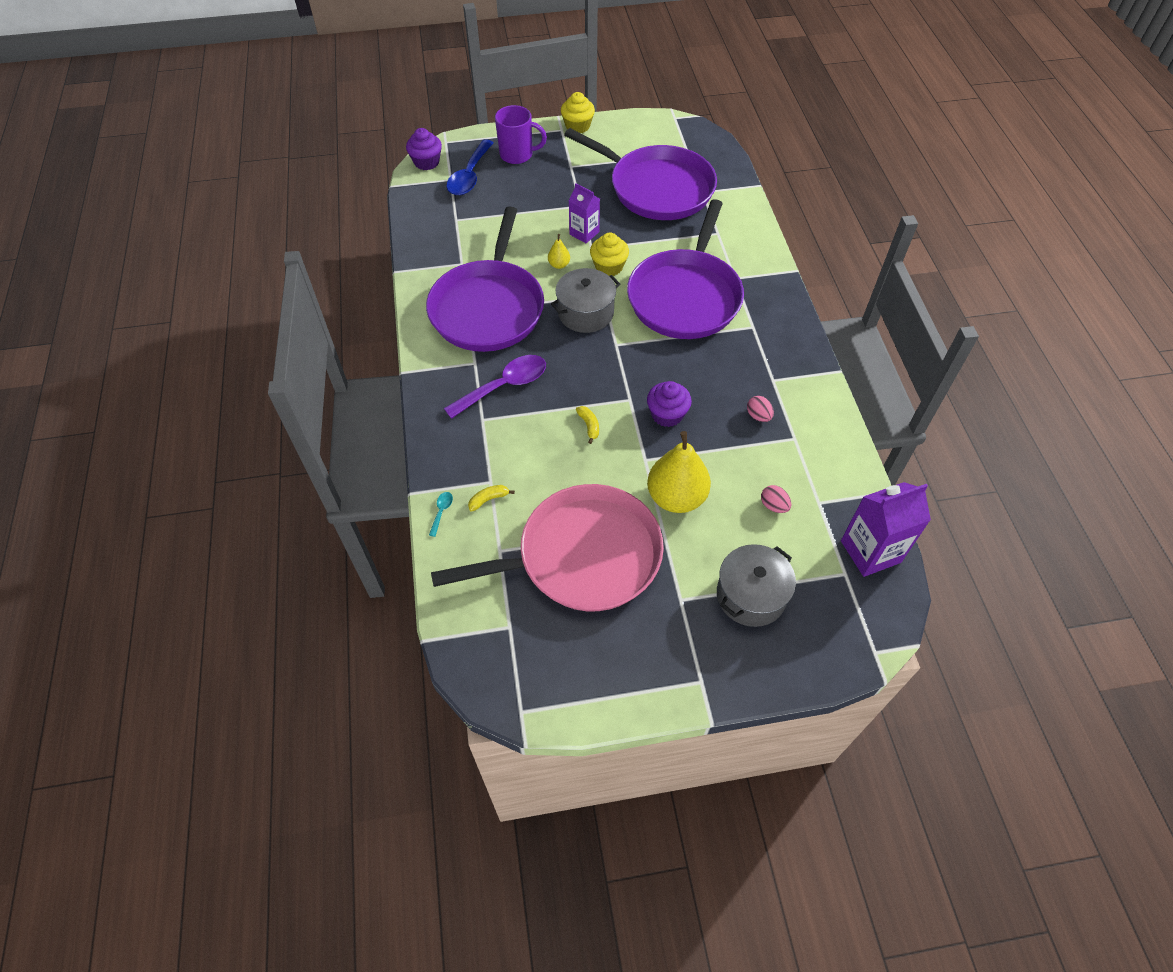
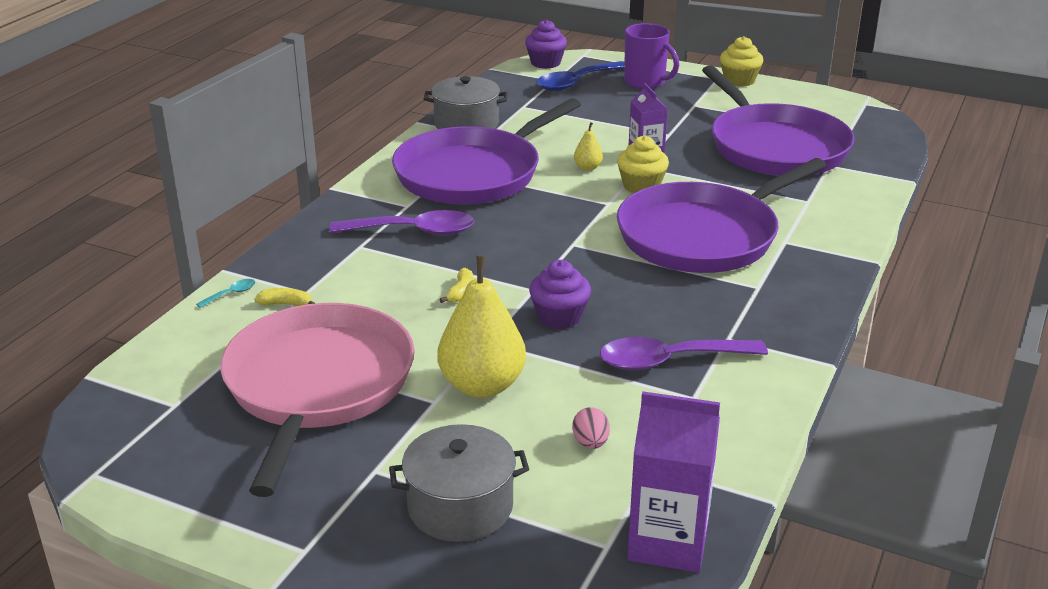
camera: 35 degrees right, 25 degrees down
pink pan [431,484,664,611] -> pink pan turned 105 degrees counterclockwise [220,303,415,497]
grey pot [551,268,620,333] -> grey pot moved to [423,76,508,129]
pink egg [747,396,774,422] -> purple spoon [600,337,768,370]

